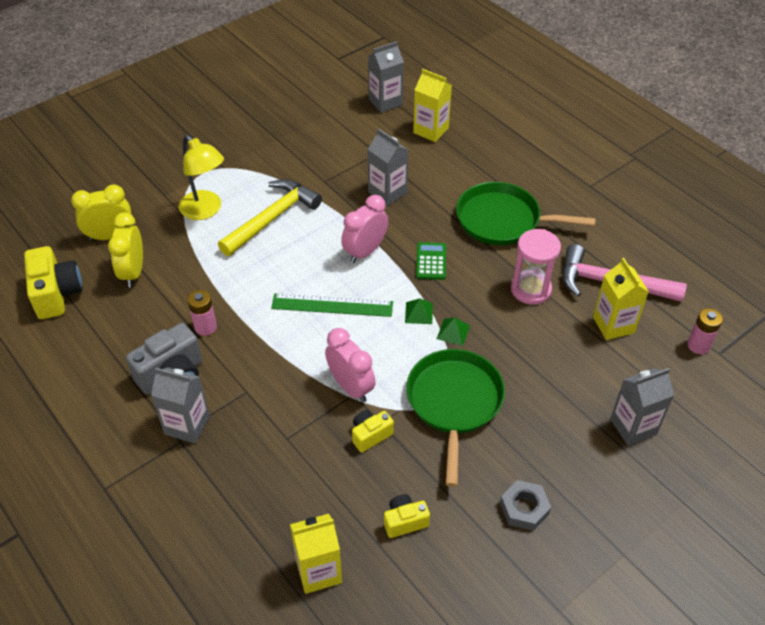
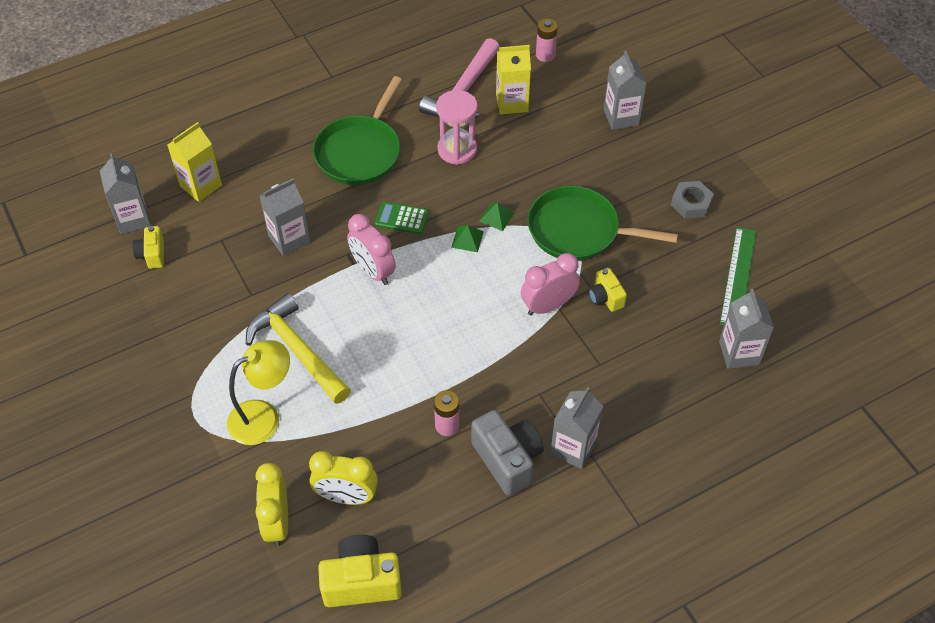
camera: 80 degrees left, 5 degrees up
green ruler [271,293,393,317] -> green ruler moved to [720,227,756,326]
yellow carton [290,514,342,594] -> grey carton [719,289,774,369]
yellow camera [384,494,430,538] -> yellow camera moved to [132,226,164,269]

